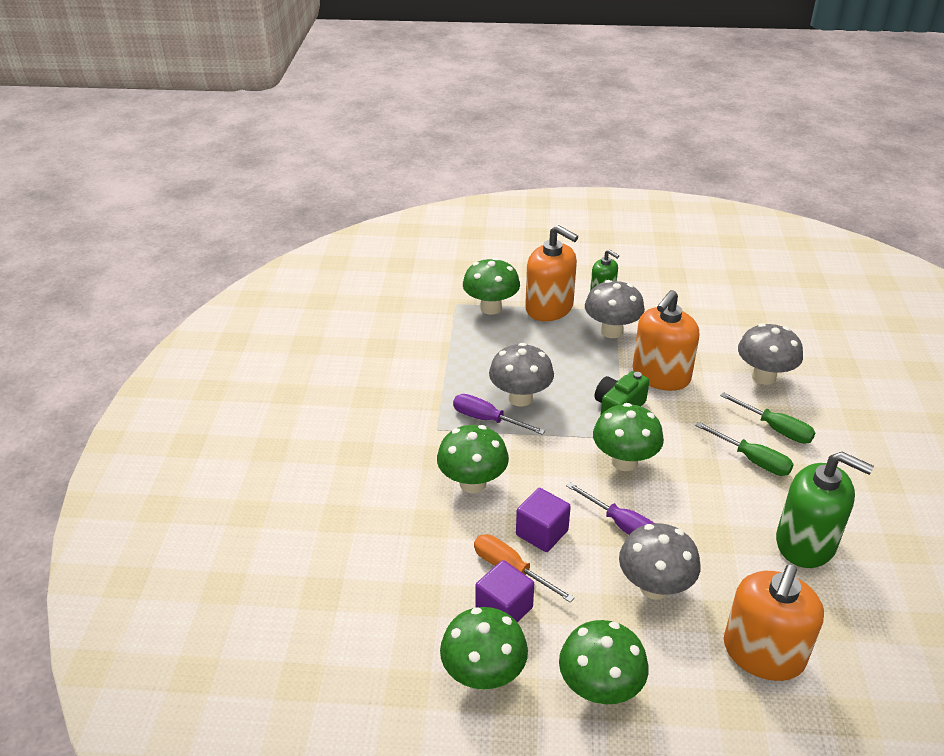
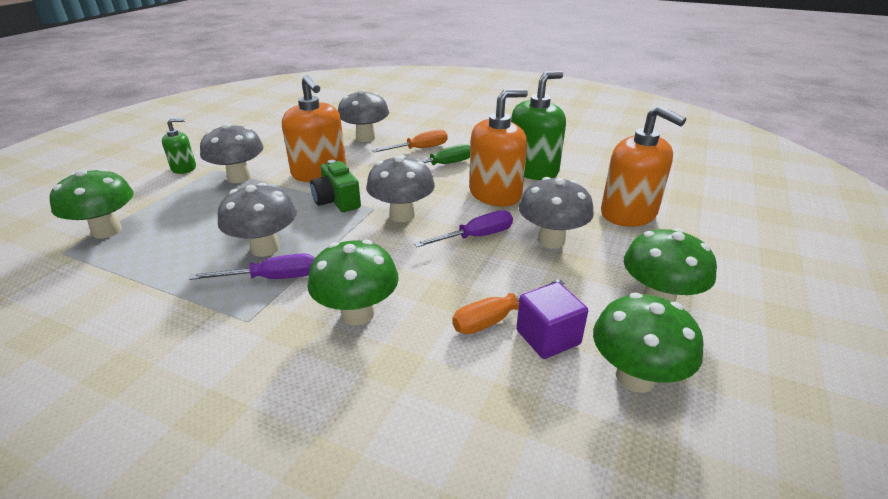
camera: 70 degrees left, 5 degrees down
purple screwdriver [453,394,545,435] -> purple screwdriver turned 150 degrees counterclockwise [189,253,315,280]
purple cube [516,488,571,552] -> none
orange soap dispenser [525,225,578,321] -> orange soap dispenser moved to [469,89,528,207]
green mushroom [593,403,664,471] -> grey mushroom [366,155,435,222]
green screwdriver [720,392,815,444] -> orange screwdriver [372,129,448,152]

